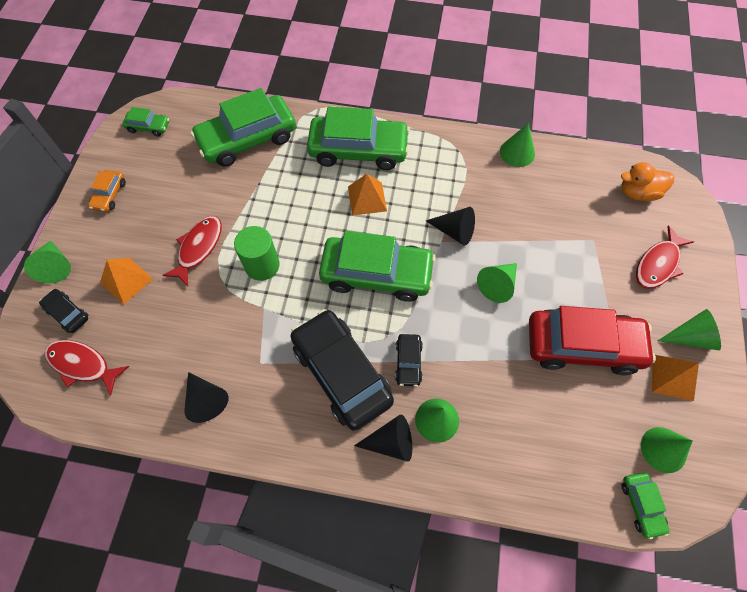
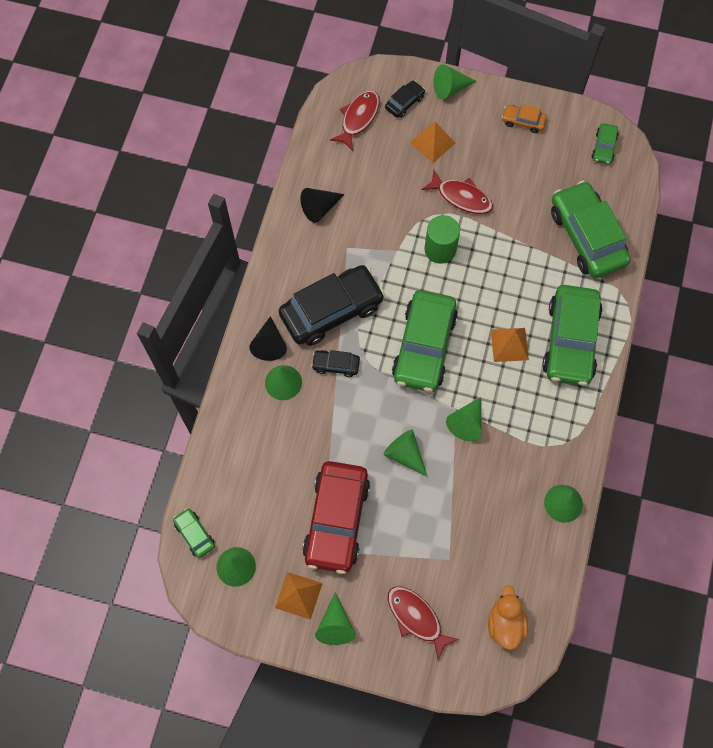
camera: 95 degrees right, 5 degrees up
black cone [426,207,475,246] -> green cone [446,397,482,441]
green car [621,473,670,539] -> green car turned 60 degrees clockwise [173,508,215,558]

